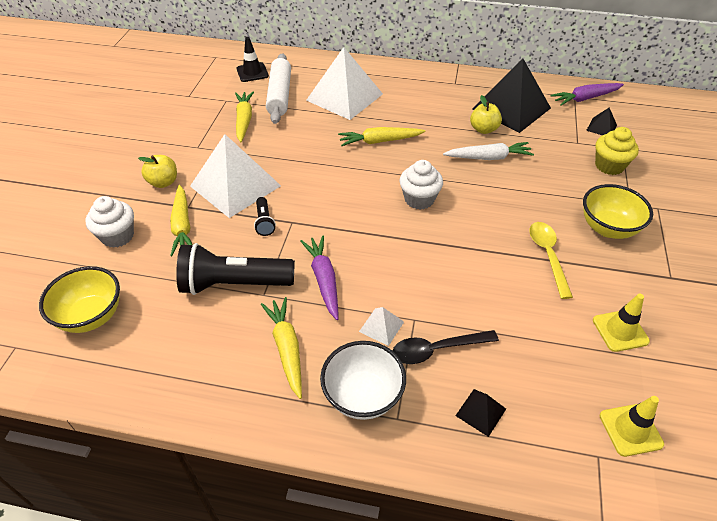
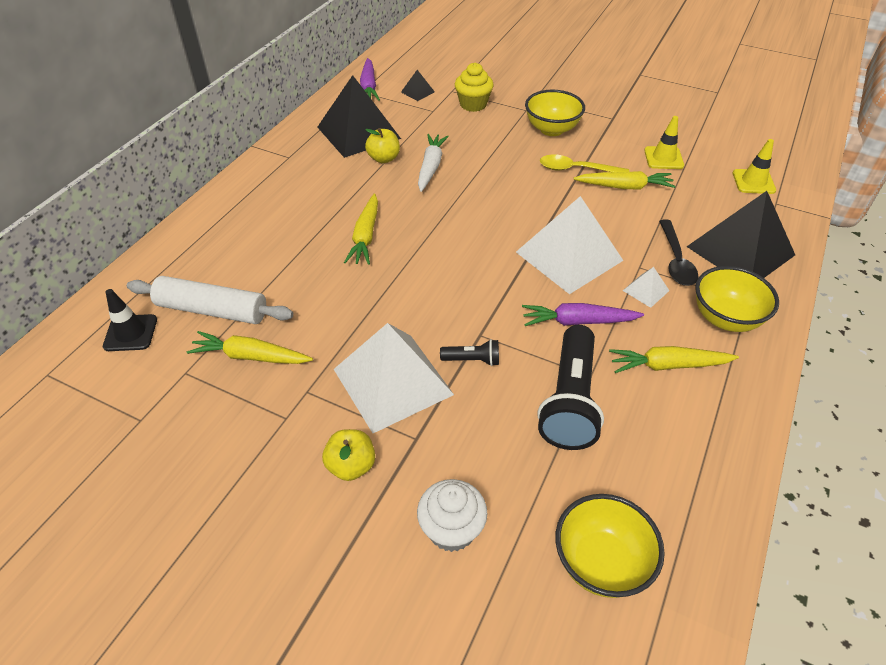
camera: 75 degrees left, 0 degrees up
yellow carrot [170,185,192,257] -> yellow carrot moved to [573,171,676,189]
white pyramid [306,47,383,120] -> white pyramid moved to [516,196,624,294]
white bowl [320,341,406,420] -> yellow bowl [695,266,779,332]
white cupcake [399,160,443,210] -> none
black pyramid [455,389,506,437] -> black pyramid [687,191,795,278], size x2.39

